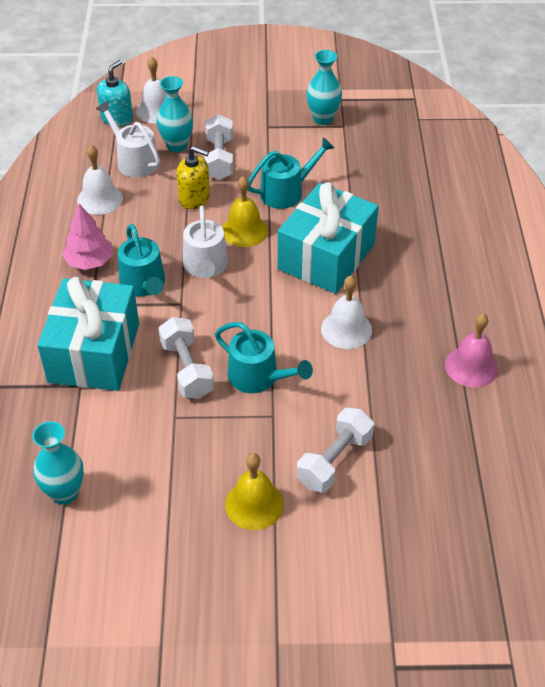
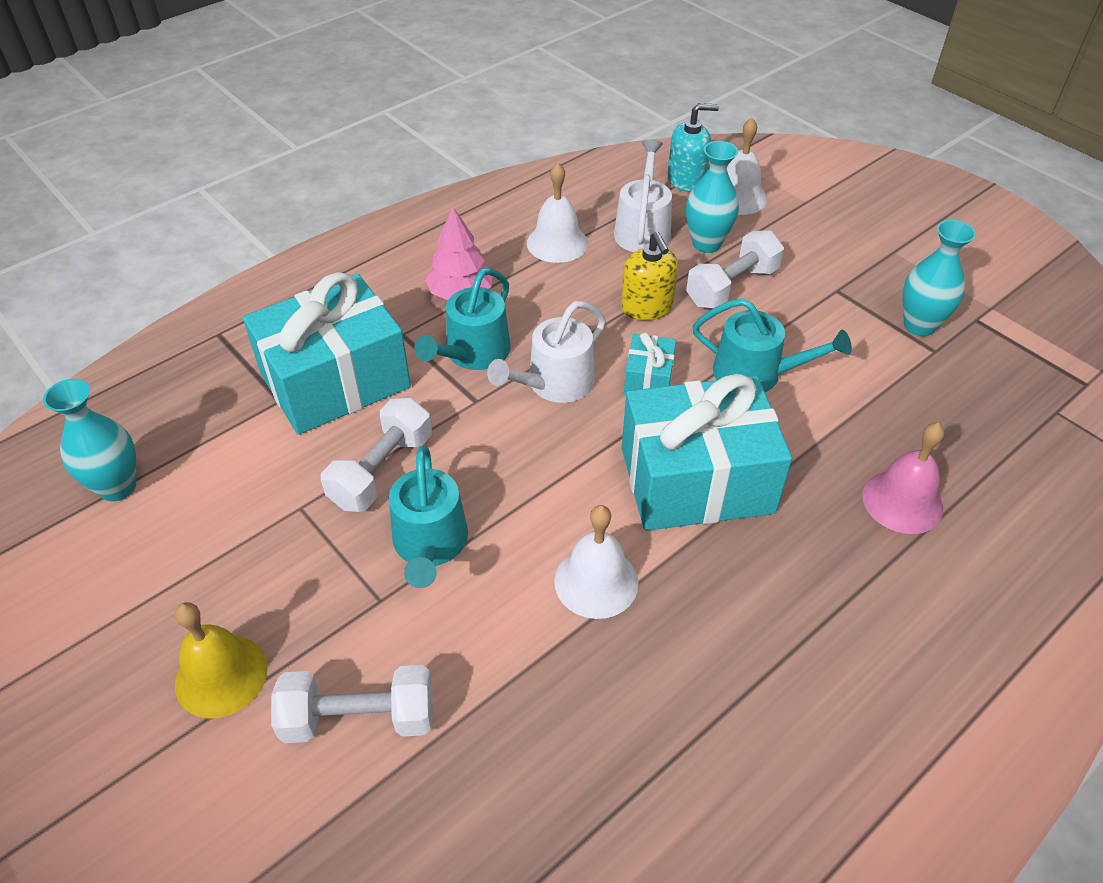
camera: 50 degrees right, 0 degrees up
yellow bell [222,176,268,247] -> turquoise gift [624,332,676,395]
pink bell [445,313,498,388] -> pink bell moved to [862,423,944,534]

